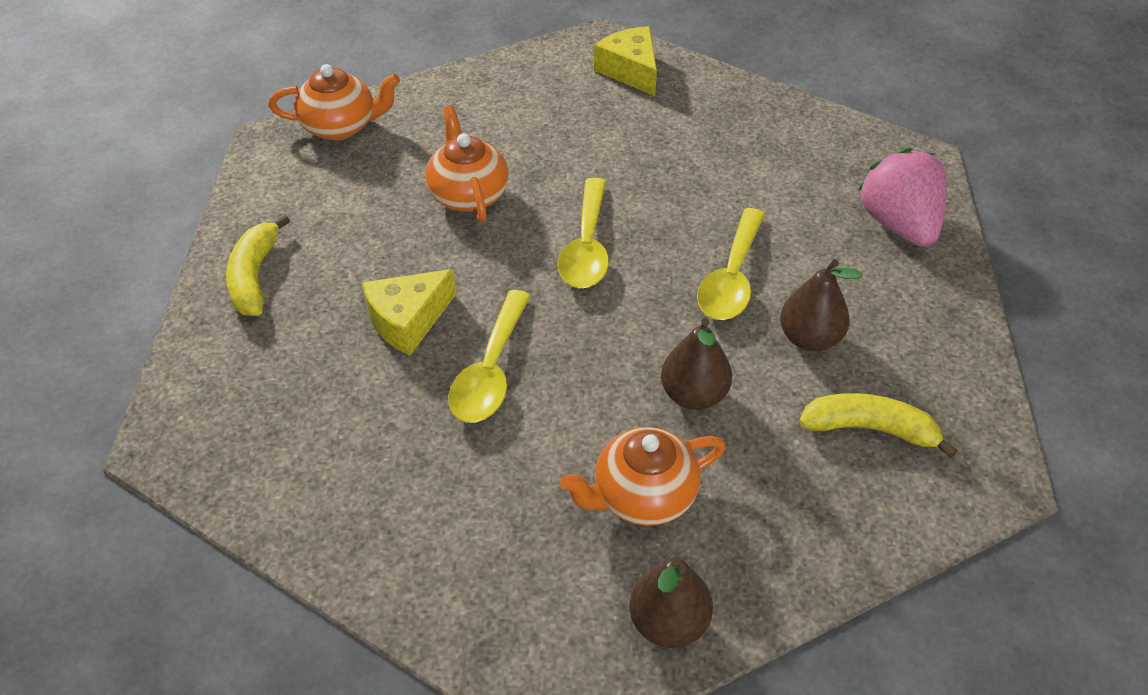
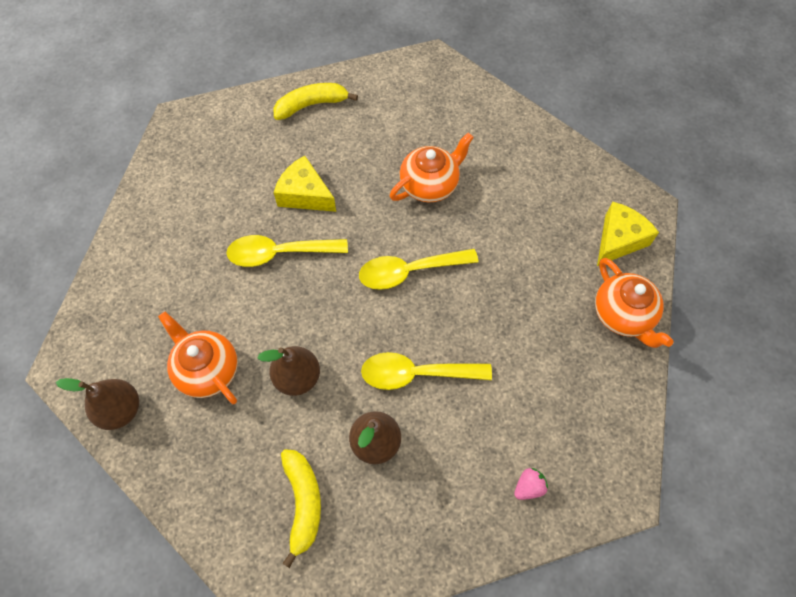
camera: 70 degrees right, 15 degrees up
orange teapot [268,64,400,140] -> orange teapot moved to [595,258,674,348]
pink strawberry [858,148,947,247] -> pink strawberry [514,468,548,500], size x0.42

